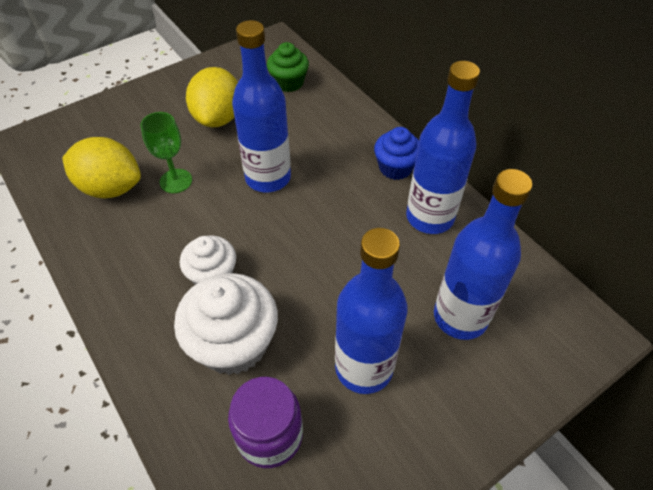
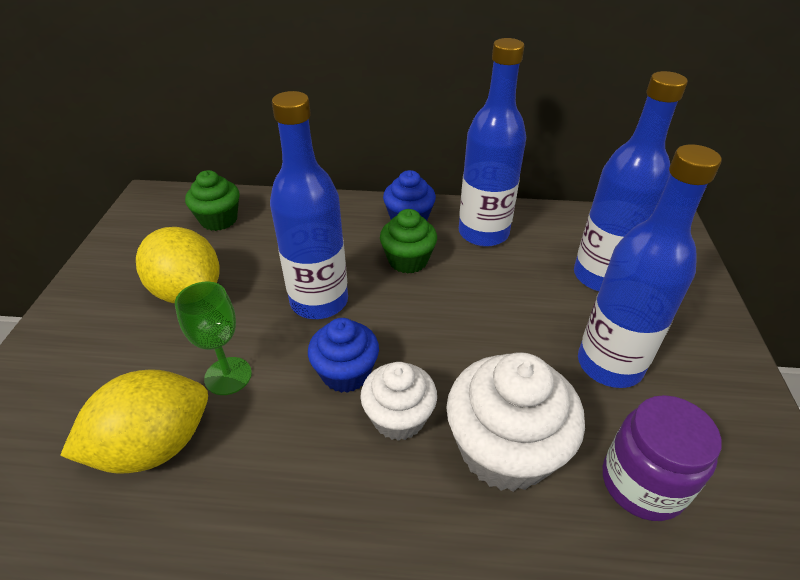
camera: 50 degrees left, 10 degrees down
none -> blue cupcake [308,318,379,393]
none -> green cupcake [380,209,437,273]

